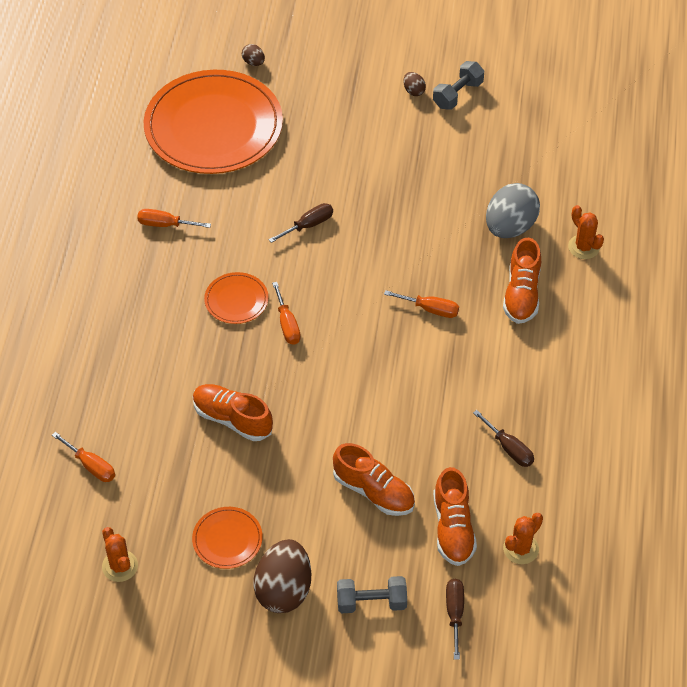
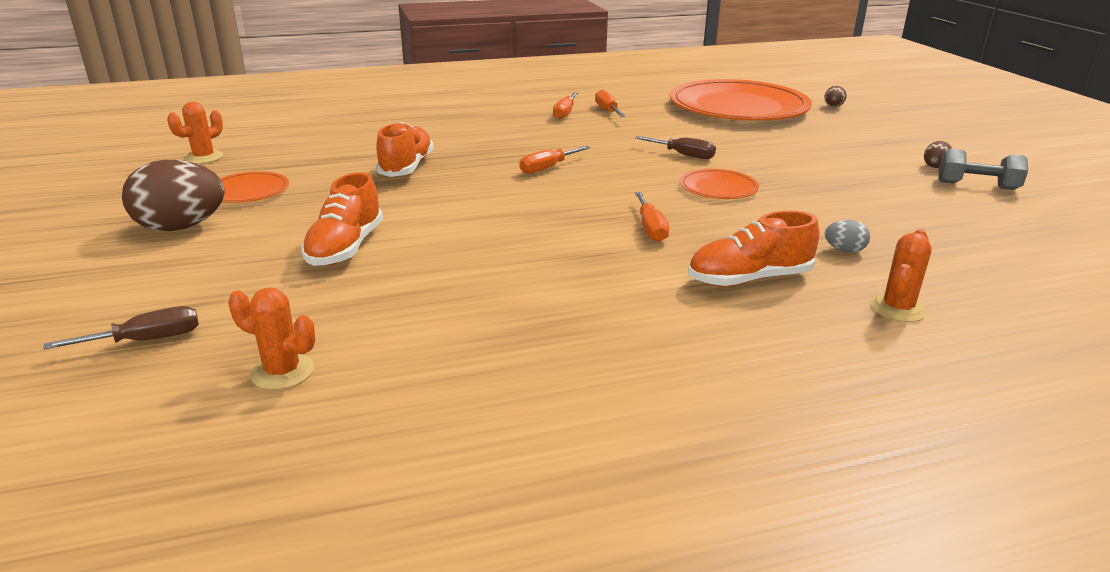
camera: 65 degrees right, 25 degrees down
orange screwdriver [52,432,115,482] -> orange screwdriver moved to [553,93,578,119]
orange plate [204,272,268,324] -> orange plate moved to [680,169,759,199]
grey dumbbell [337,576,407,613] -> none
orange shoe [433,467,477,566] -> none
brown screwdriver [473,410,534,467] -> none
grey egg [486,183,540,238] -> grey egg [825,220,870,253], size x0.45

